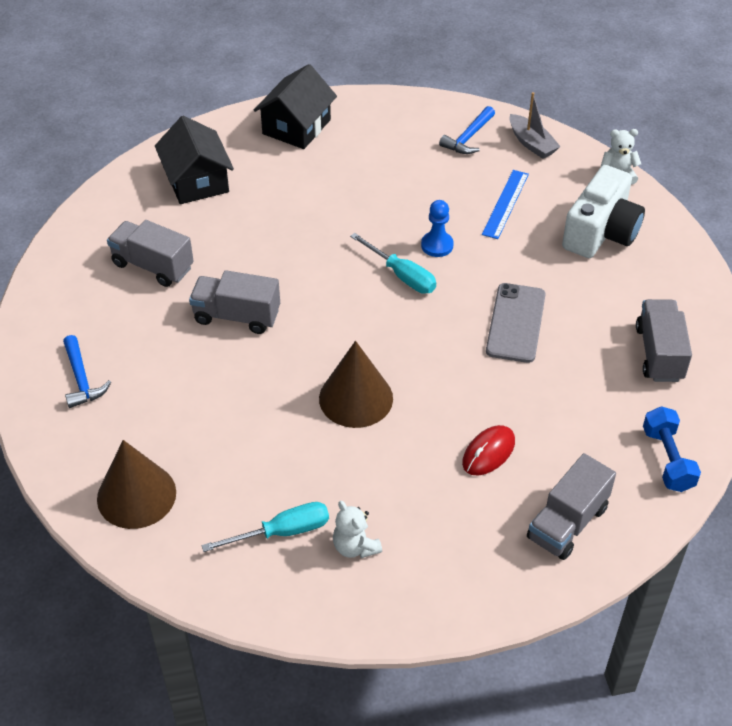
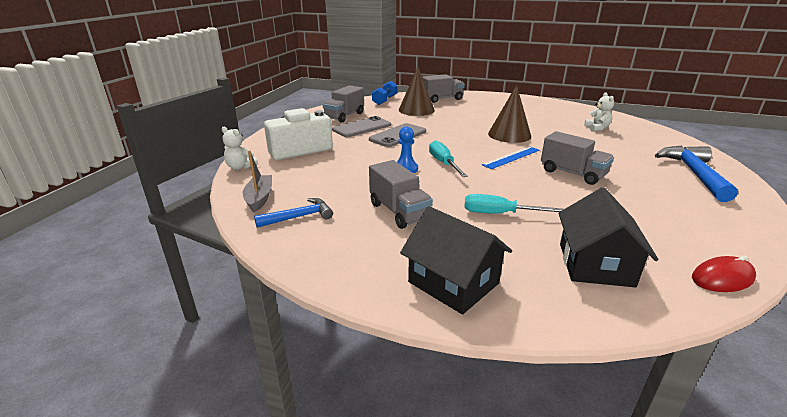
camera: 150 degrees left, 20 degrees down
blue hammer [63,335,111,408] -> blue hammer [655,146,738,202], size x1.69
brown cone [97,440,176,529] -> brown cone moved to [399,67,435,116]
grey truck [107,220,194,287] -> grey truck moved to [369,160,433,229]
turquoise screwdriver [201,502,329,552] -> turquoise screwdriver moved to [464,194,564,214]
black house [253,64,337,149] -> black house turned 75 degrees clockwise [400,206,512,314]
white teddy bear [333,501,382,558] -> white teddy bear moved to [584,92,614,132]
red mouse [462,425,515,475] -> red mouse moved to [692,255,756,292]
blue ruler [482,170,529,239] -> blue ruler moved to [482,146,540,169]
none -> grey phone [332,116,391,137]

